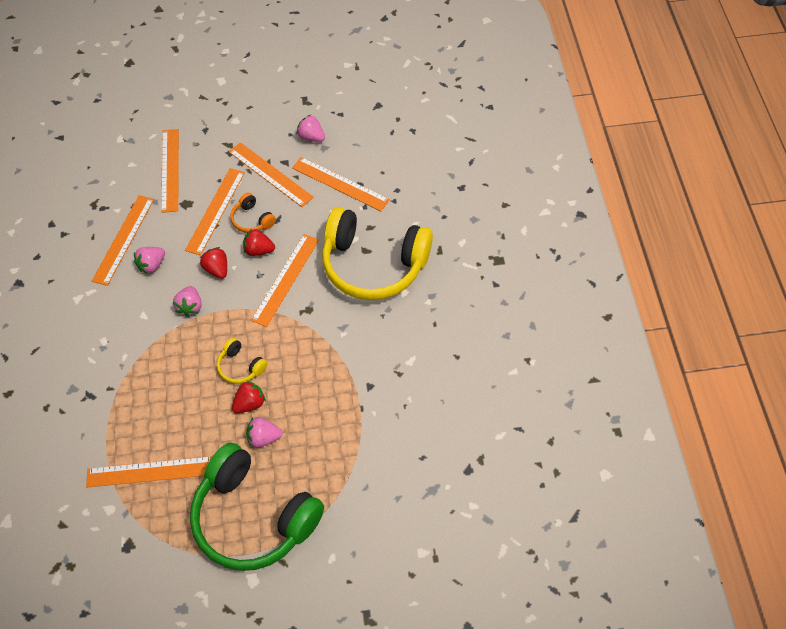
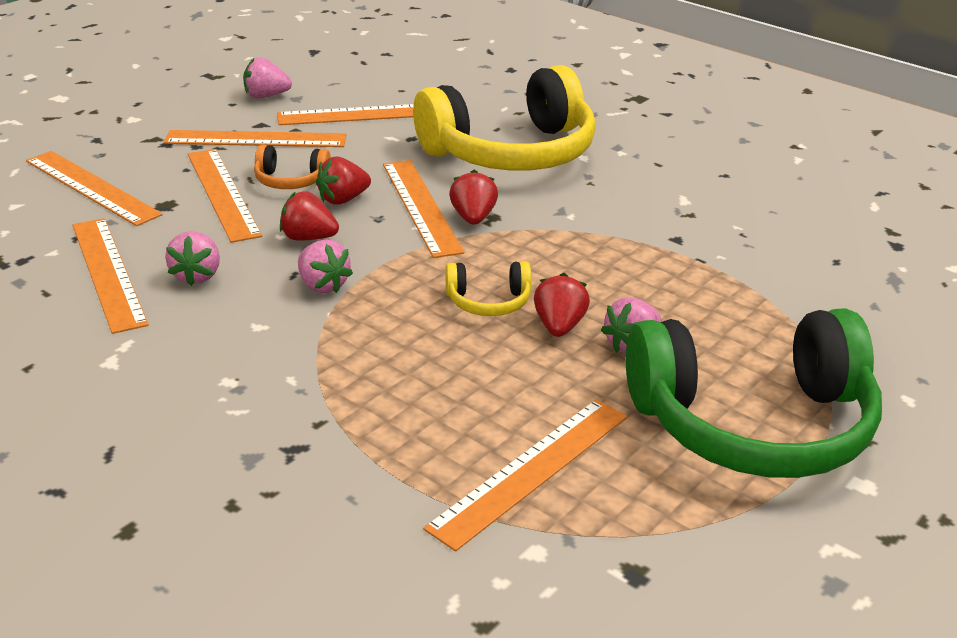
camera: 45 degrees left, 25 degrees down
none -> red strawberry [449,170,498,225]

